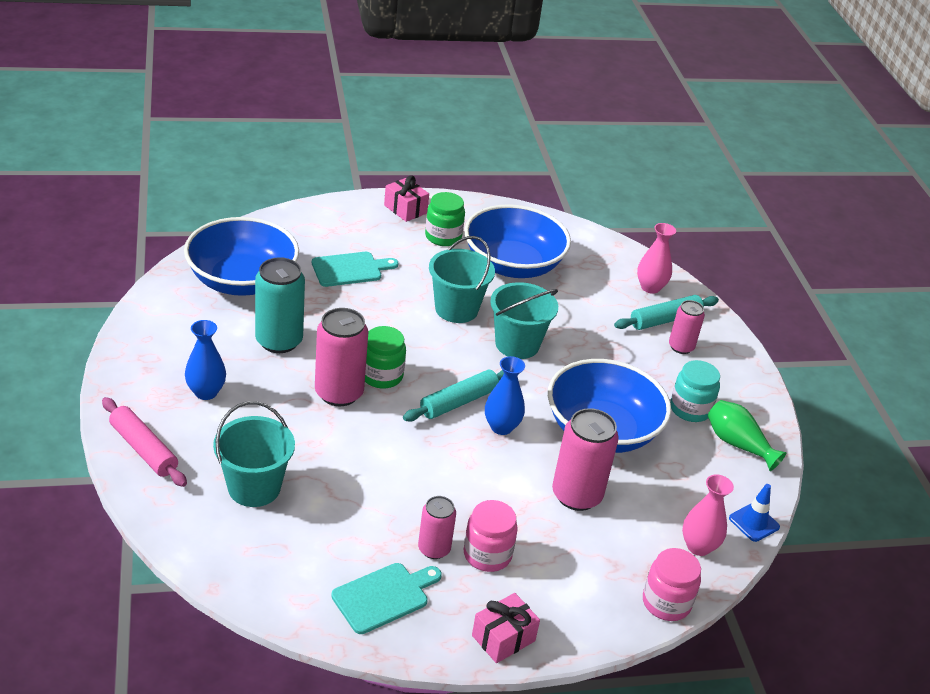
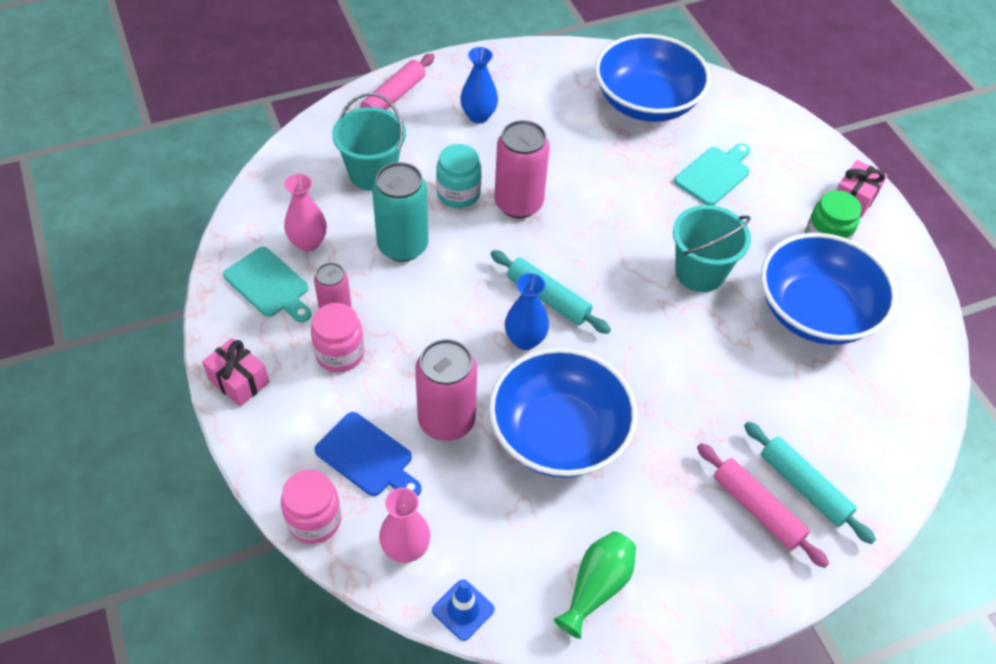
camera: 80 degrees right, 15 degrees up
turquoise can [255,257,305,353] -> turquoise can moved to [372,162,428,262]
turquoise cutting board [312,252,398,287] -> turquoise cutting board turned 105 degrees counterclockwise [674,143,750,205]
green jar [365,326,406,389] -> none
turquoise bucket [490,282,558,359] -> none
pink vase [637,223,676,294] -> pink vase moved to [284,174,327,252]
pink can [669,300,705,354] -> pink rolling pin [697,443,829,568]
turquoise jar [670,360,720,422] -> turquoise jar moved to [436,144,481,208]
none -> blue cutting board [314,412,421,496]

